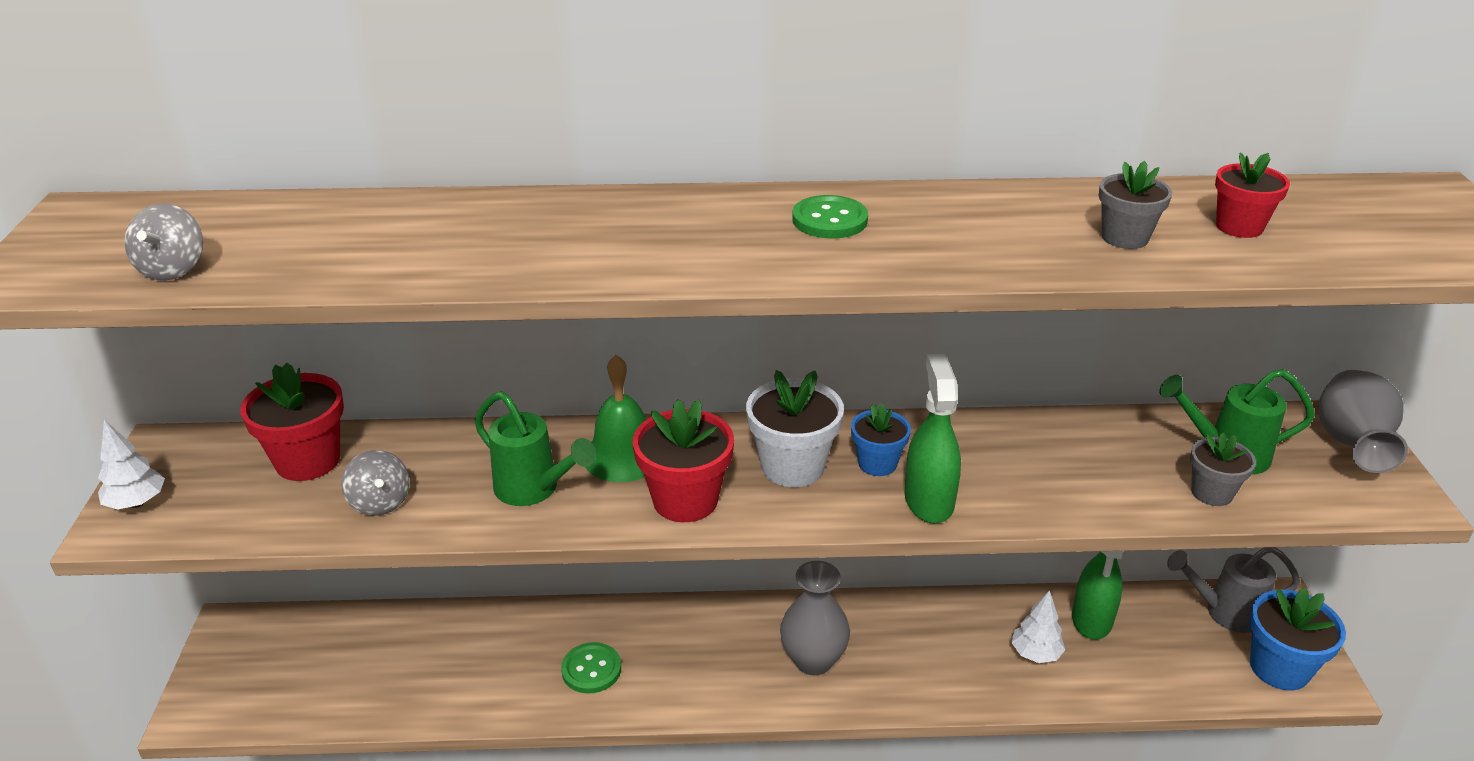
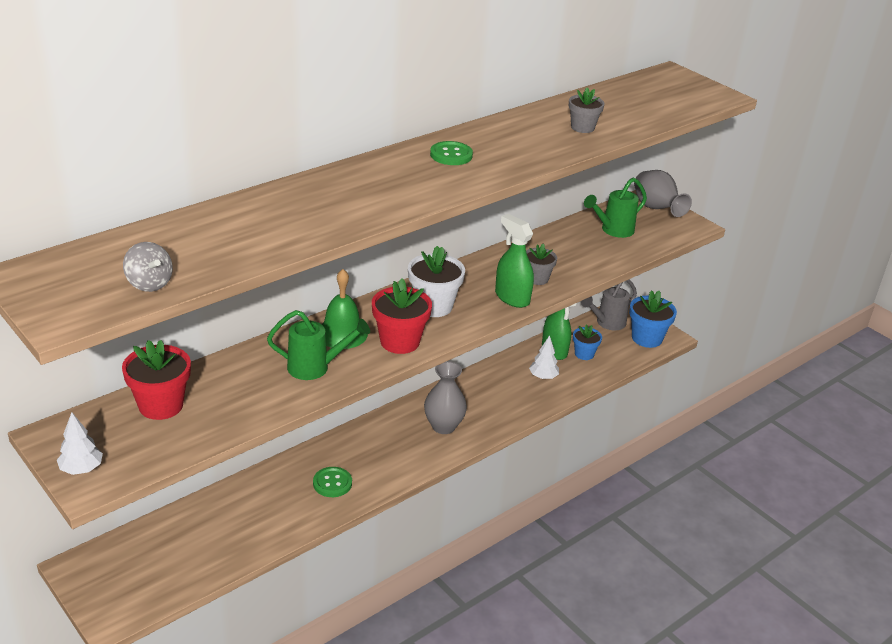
camera: 40 degrees left, 0 degrees up
grey spinning top [341,450,410,516] -> none
blue flower pot [851,404,911,476] -> blue flower pot moved to [573,325,602,360]
grey flower pot [1190,432,1256,506] -> grey flower pot moved to [526,244,557,285]
red flower pot [1215,152,1290,238] -> none

